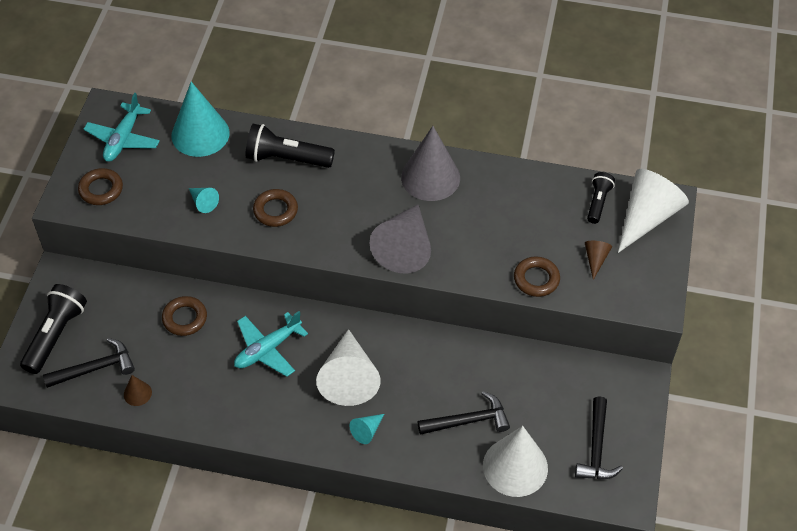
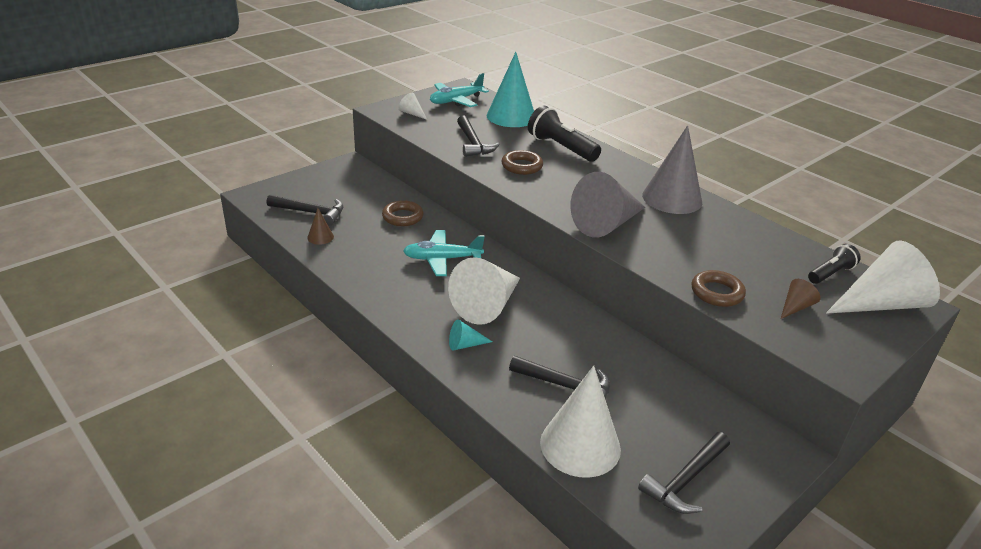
camera: 35 degrees right, 20 degrees down
black flashlight [20,284,87,374] -> none
brown ring [78,168,123,205] -> white cone [399,93,427,120]
turquoise cone [189,188,219,213] -> black hammer [457,115,500,157]

